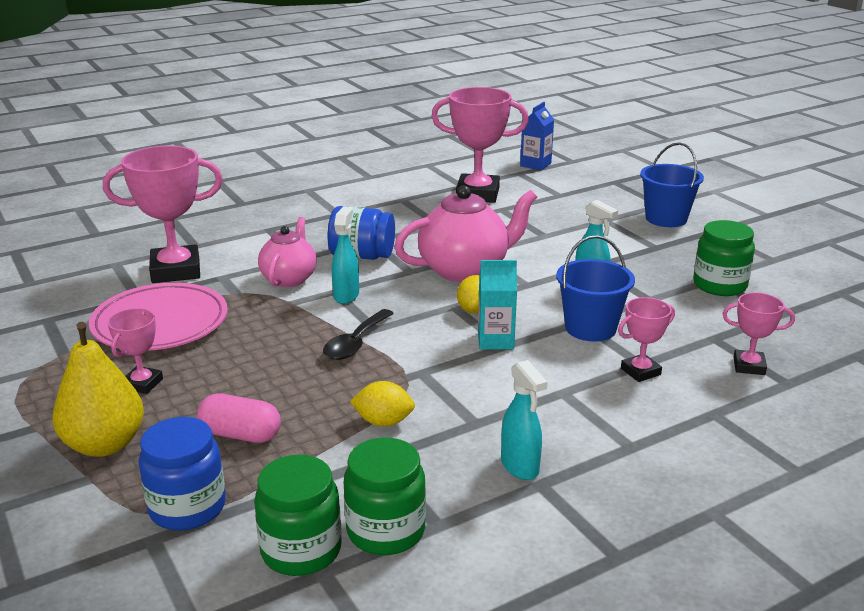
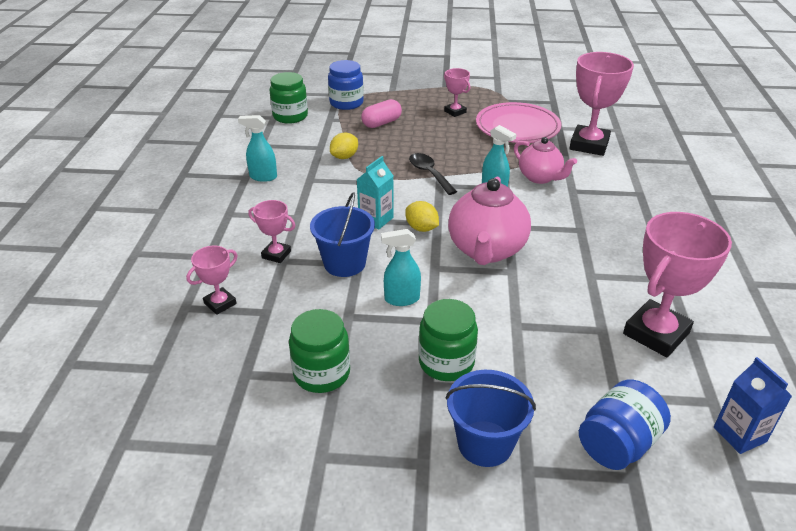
camera: 125 degrees right, 10 degrees up
yellow pear [52,322,144,457] -> none
blue jar [328,206,395,260] -> blue jar moved to [579,380,671,470]
green jar [344,437,426,555] -> green jar moved to [418,299,478,381]
pink trophy [618,297,675,382] -> pink trophy turned 75 degrees counterclockwise [248,200,296,263]

